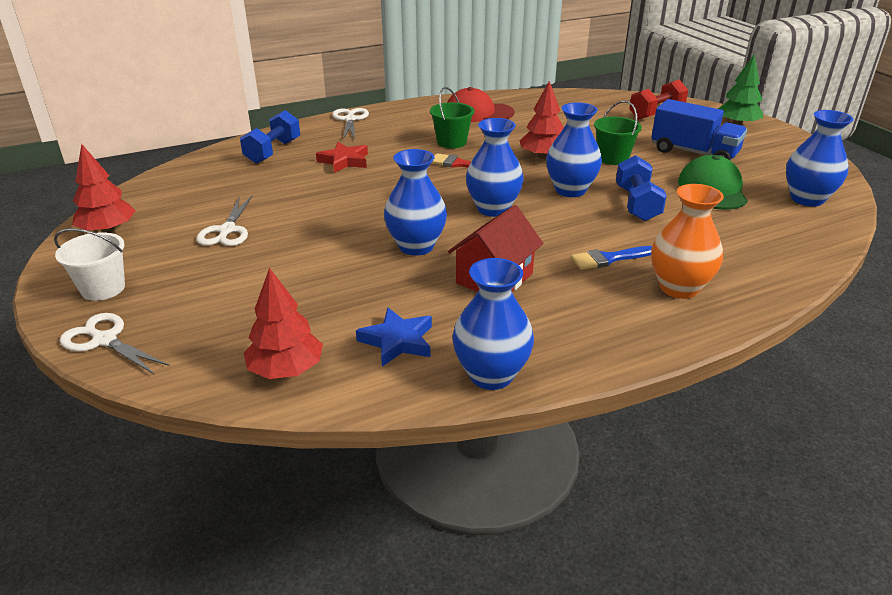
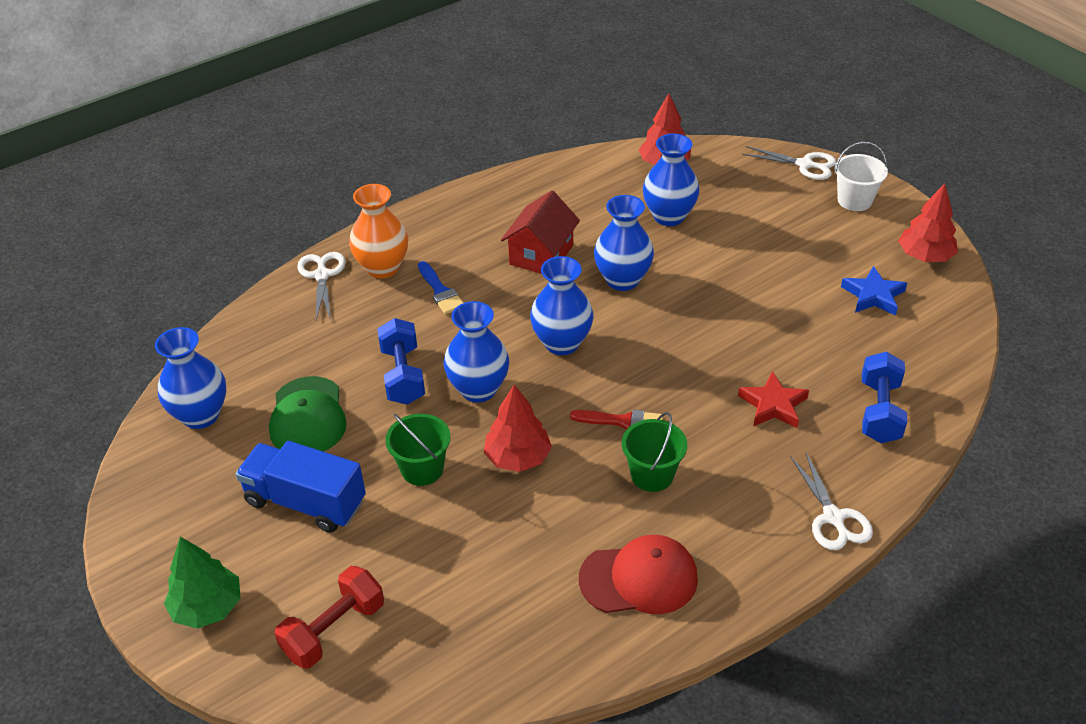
camera: 170 degrees right, 10 degrees up
white scissors [196,196,252,246] -> white scissors moved to [297,252,346,320]
blue star [356,307,432,367] -> blue star moved to [841,266,907,316]
blue vase [452,258,534,390] -> blue vase moved to [643,133,700,226]
blue brush [571,246,652,270] -> blue brush turned 90 degrees clockwise [418,261,463,314]

